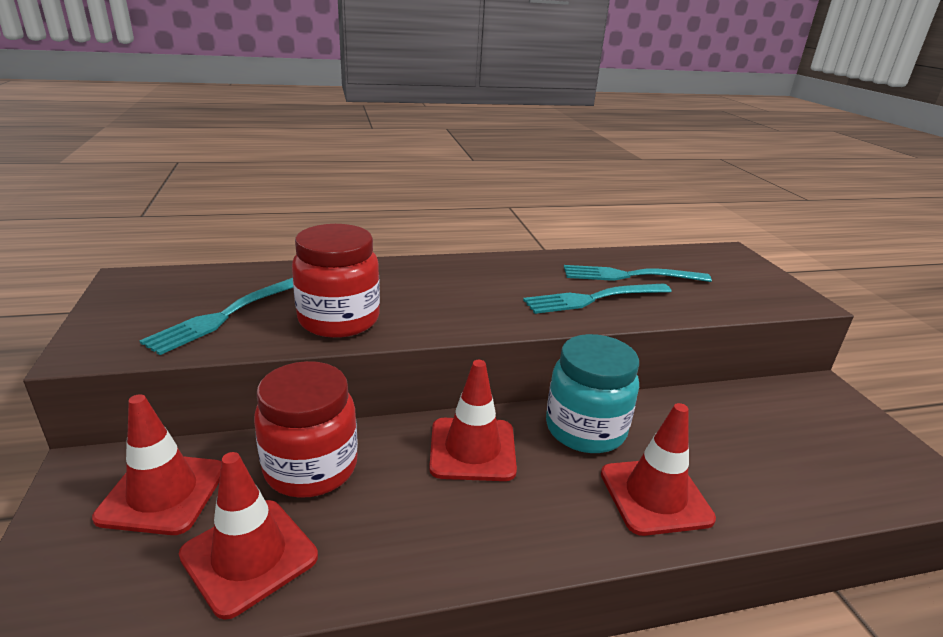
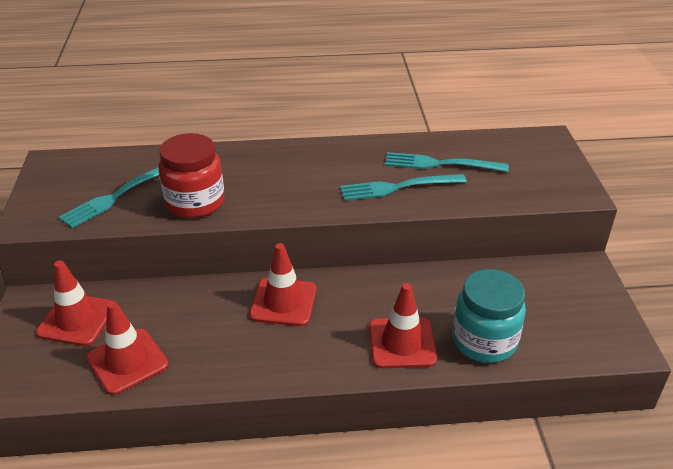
camera: 10 degrees right, 10 degrees up
red jar [254,361,358,498] -> none
turquoise jar [546,334,639,453] -> turquoise jar moved to [453,269,526,363]

